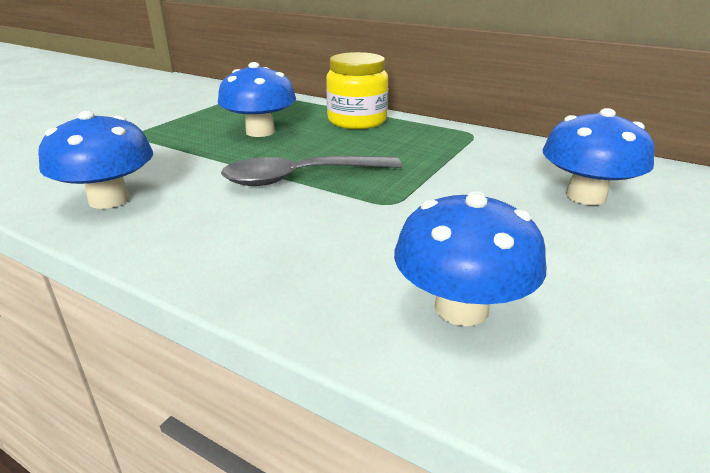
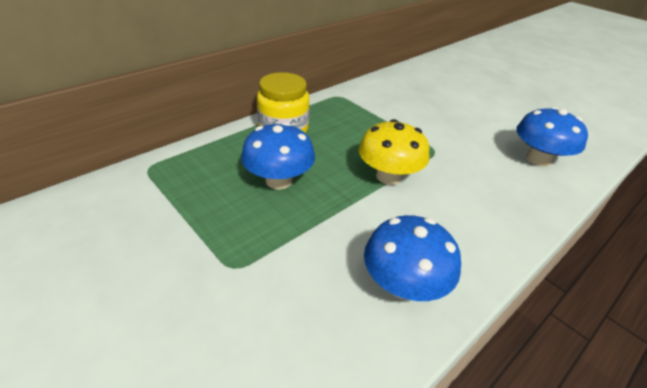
camera: 75 degrees left, 10 degrees up
grey spoon [221,156,402,186] -> yellow mushroom [359,119,429,185]
blue mushroom [543,108,655,205] -> none

